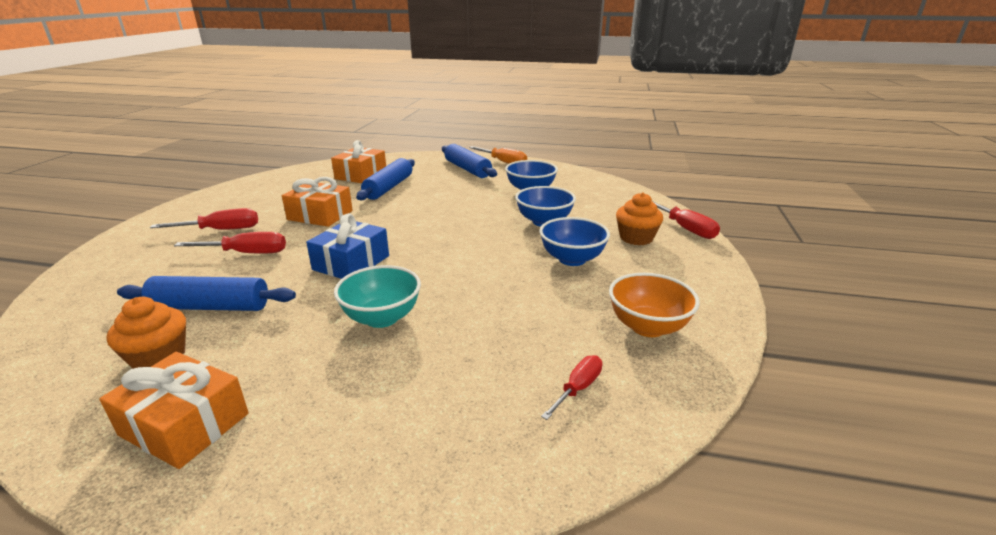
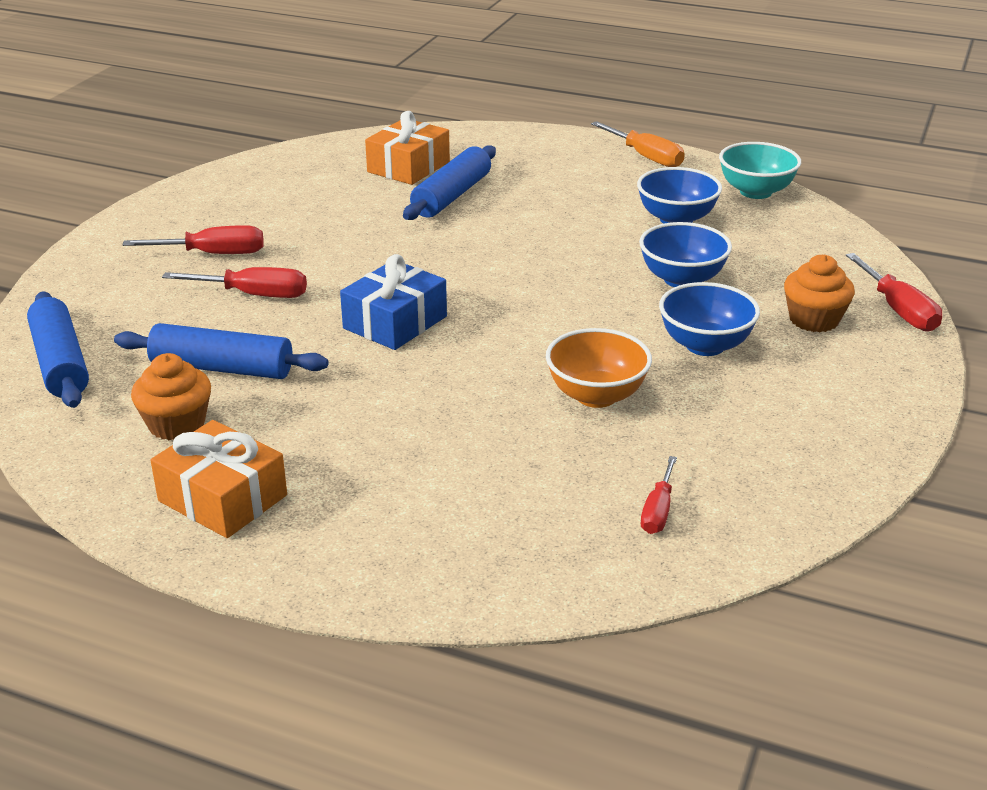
camera: 10 degrees right, 5 degrees up
orange gift [282,177,353,227] -> none
turquoise bowl [334,265,421,328] -> turquoise bowl moved to [719,142,801,199]
blue rolling pin [442,144,497,178] -> blue rolling pin moved to [27,292,89,408]
red screwdriver [541,355,602,420] -> red screwdriver turned 150 degrees clockwise [641,456,677,534]
orange bowl [609,273,700,337] -> orange bowl moved to [546,328,652,408]

